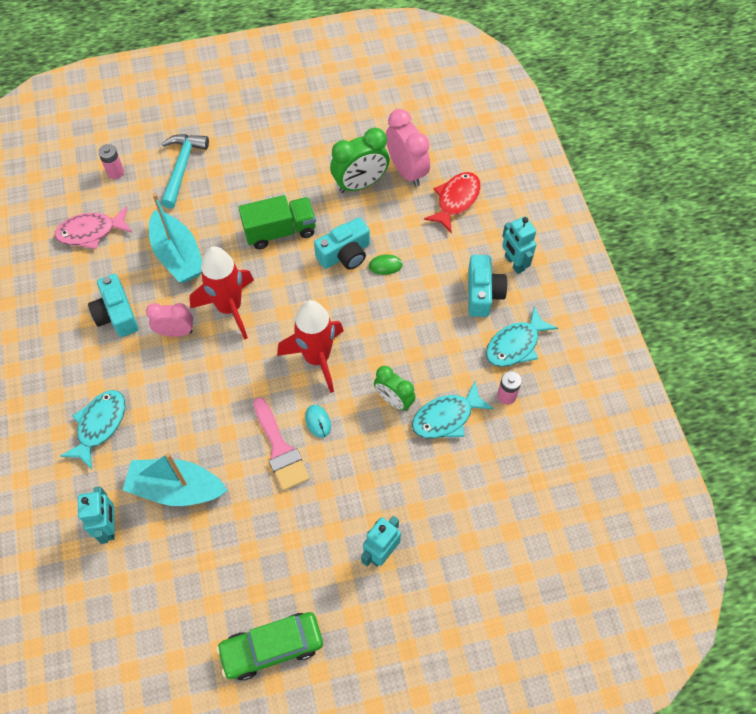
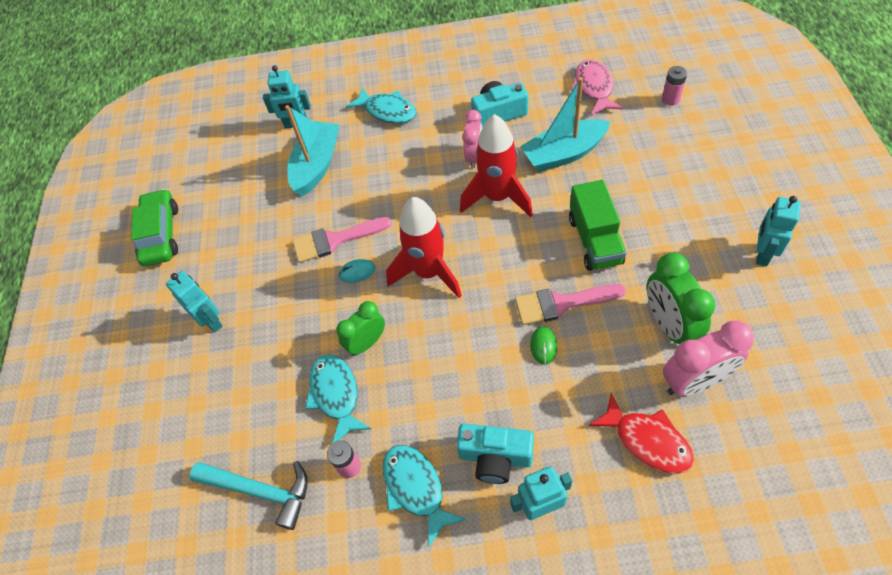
camera: 105 degrees right, 5 degrees down
turquoise hammer [161,134,209,209] -> turquoise hammer moved to [190,461,308,530]
turquoise camera [314,217,370,269] -> pink brush [515,284,626,325]
none -> turquoise robot [756,196,801,266]

